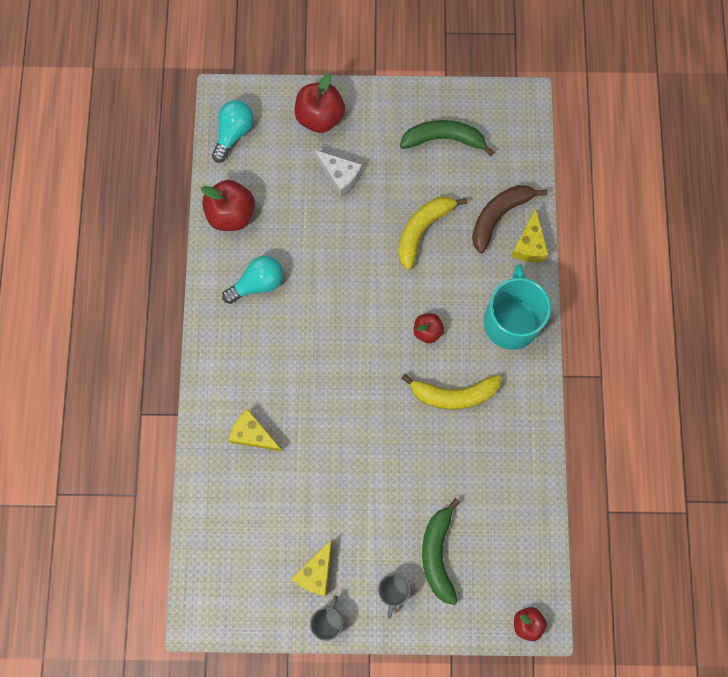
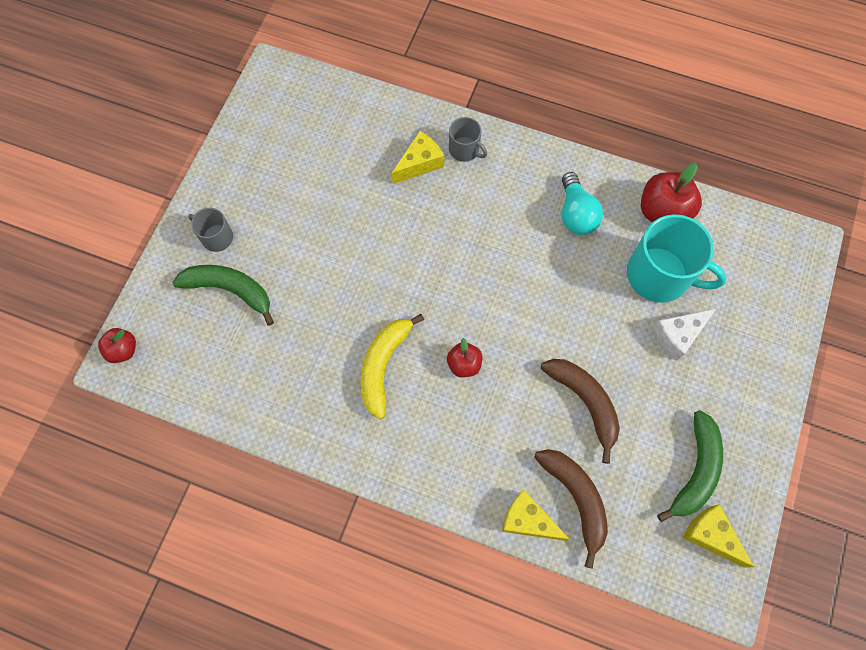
camera: 110 degrees right, 5 degrees down
turquoise light bulb [212,100,254,163] -> none
yellow cheese [291,539,332,596] -> yellow cheese moved to [683,504,754,568]
red apple [294,73,345,133] -> none
grey mug [310,595,343,641] -> grey mug moved to [449,117,487,162]
yellow banana [398,197,467,270] -> brown banana [541,359,620,464]
turquoise mug [484,264,551,350] -> turquoise mug moved to [627,214,727,303]

